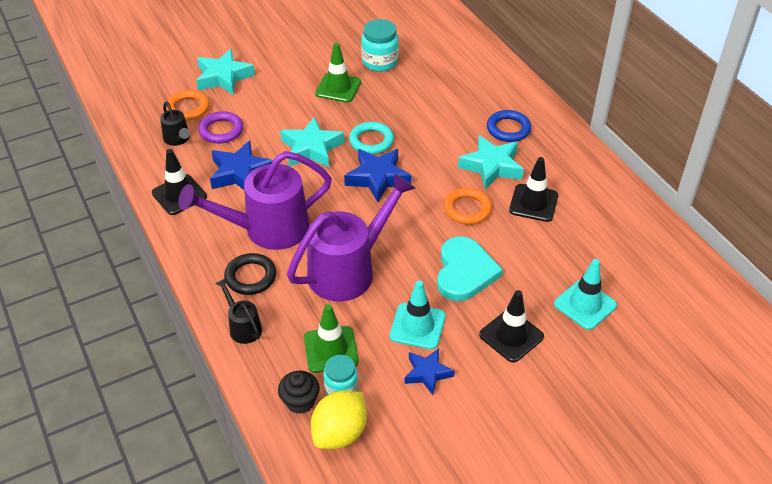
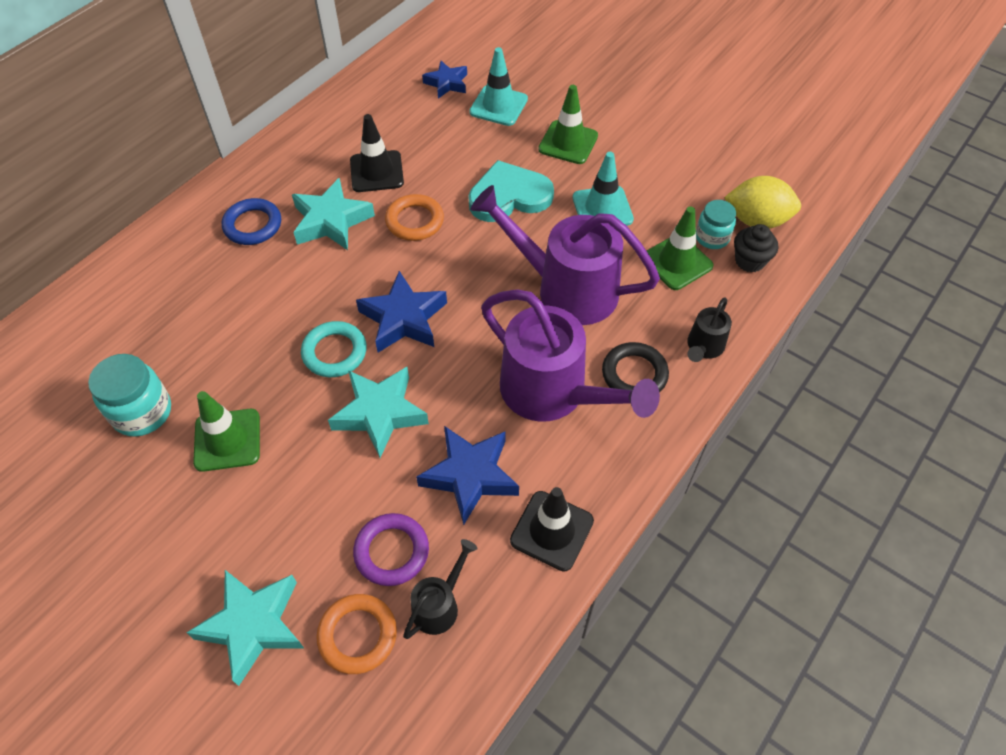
camera: 115 degrees left, 10 degrees up
blue star [405,348,455,395] -> blue star moved to [422,61,467,98]
black traffic cone [479,290,544,363] -> green traffic cone [538,85,598,164]

